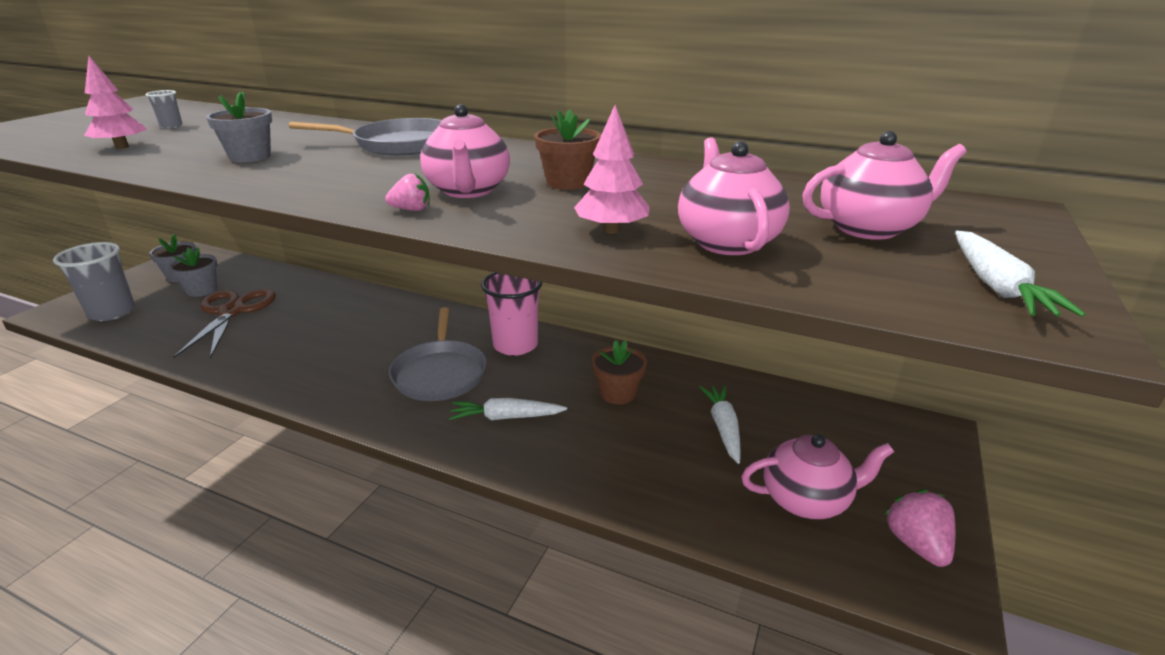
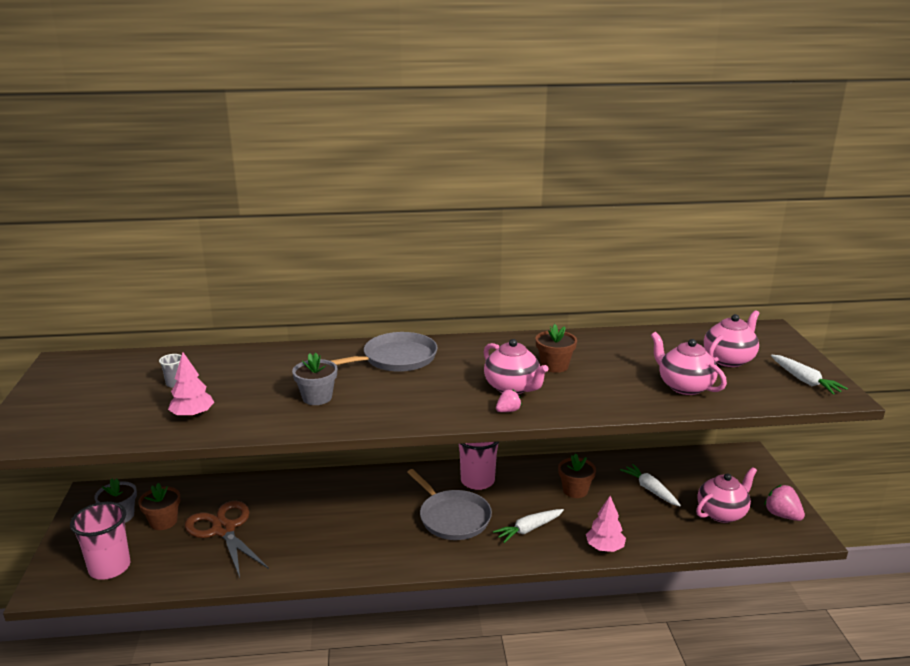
camera: 30 degrees left, 5 degrees down
grey cup [53,242,135,321] -> pink cup [70,502,130,580]
grey flower pot [169,247,218,297] -> brown flower pot [138,483,180,530]
pink tree [574,105,650,234] -> pink tree moved to [586,496,626,552]

